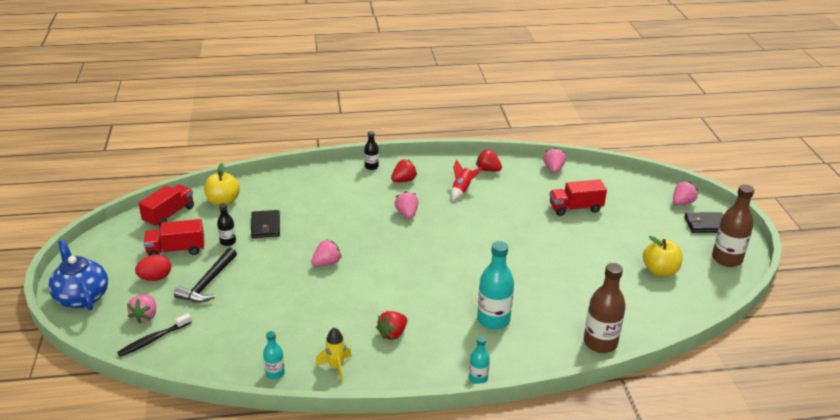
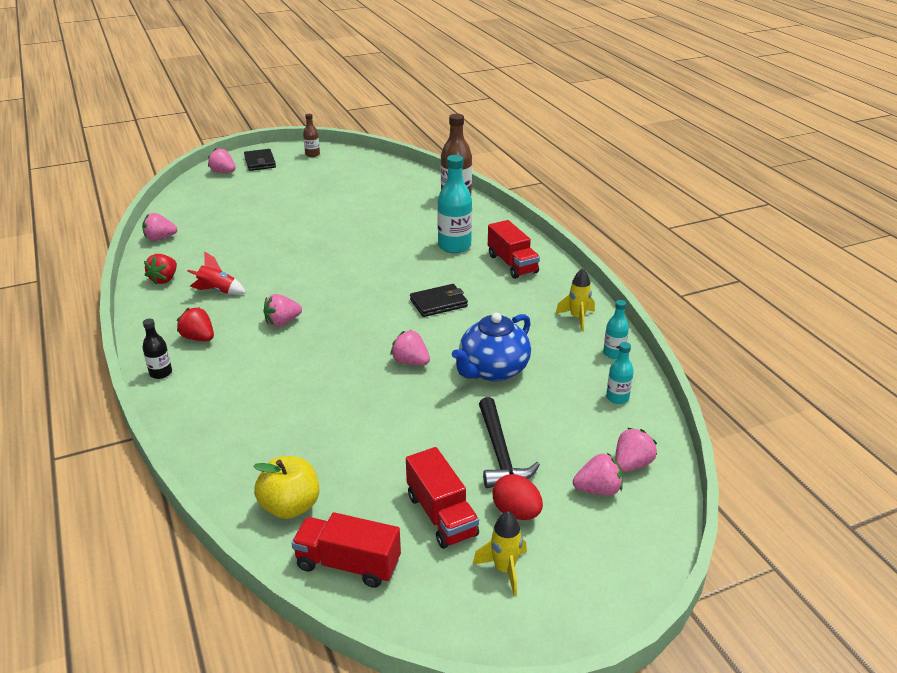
camera: 105 degrees left, 0 degrees up
blue teapot [48,240,108,310] -> blue teapot moved to [452,313,531,382]
black toothbrush [117,313,192,357] -> pink strawberry [615,428,657,472]
black hammer [174,248,237,303] -> black hammer turned 75 degrees clockwise [479,397,540,488]
black bottle [217,203,236,246] -> none
black wallet [251,210,280,238] -> black wallet moved to [410,284,468,317]
red strawberry [376,311,407,340] -> none
turquoise bottle [469,336,490,384] -> turquoise bottle moved to [606,342,634,404]
red truck [550,179,607,216] -> red truck moved to [488,220,540,279]
yellow apple [643,236,683,277] -> none
brown bottle [712,184,754,267] -> brown bottle [303,114,320,157], size x0.53
none -> yellow rocket [473,511,527,596]

